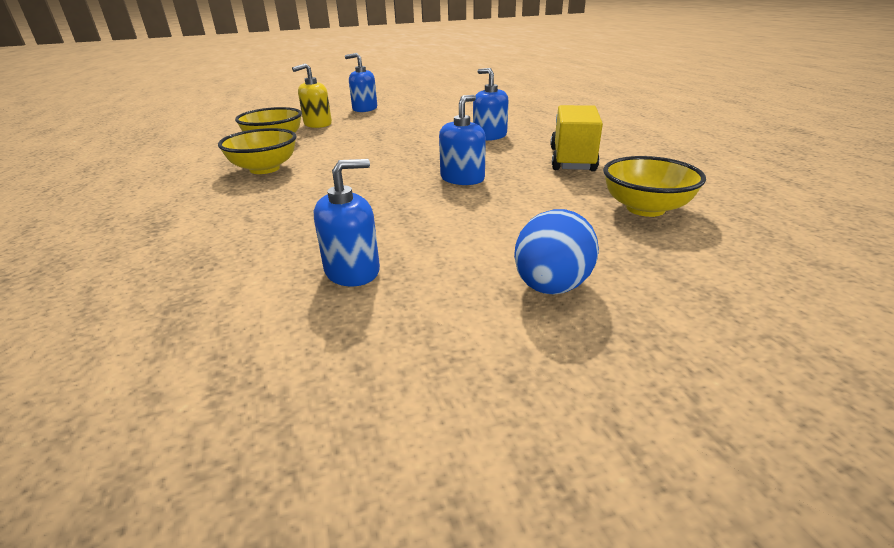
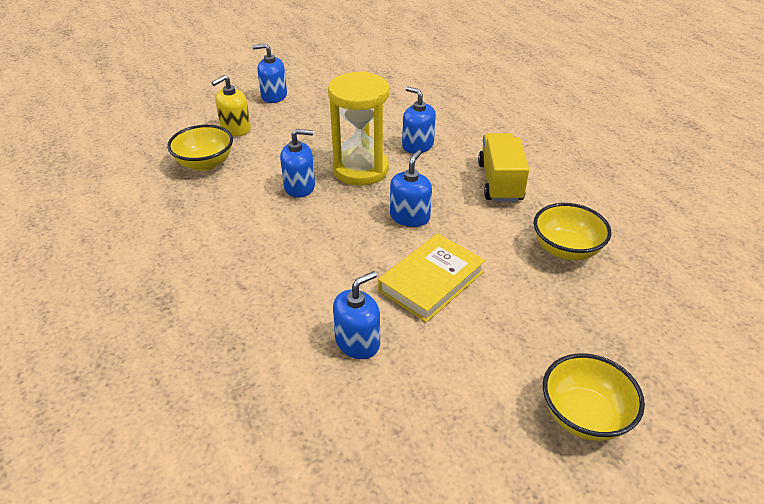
camera: 10 degrees left, 10 degrees up
yellow bowl [218,128,297,174] -> yellow bowl moved to [543,353,645,441]
blue egg [514,209,599,295] -> none
none -> blue soap dispenser [280,129,315,198]
none -> yellow hourglass [328,71,389,186]
none -> yellow book [378,233,485,322]

